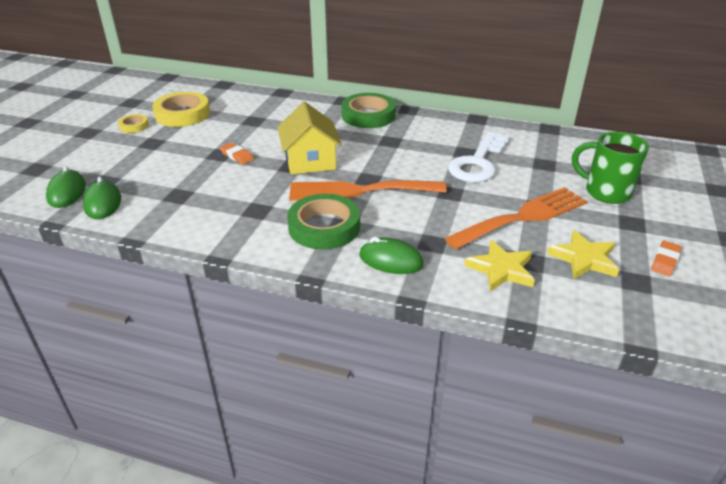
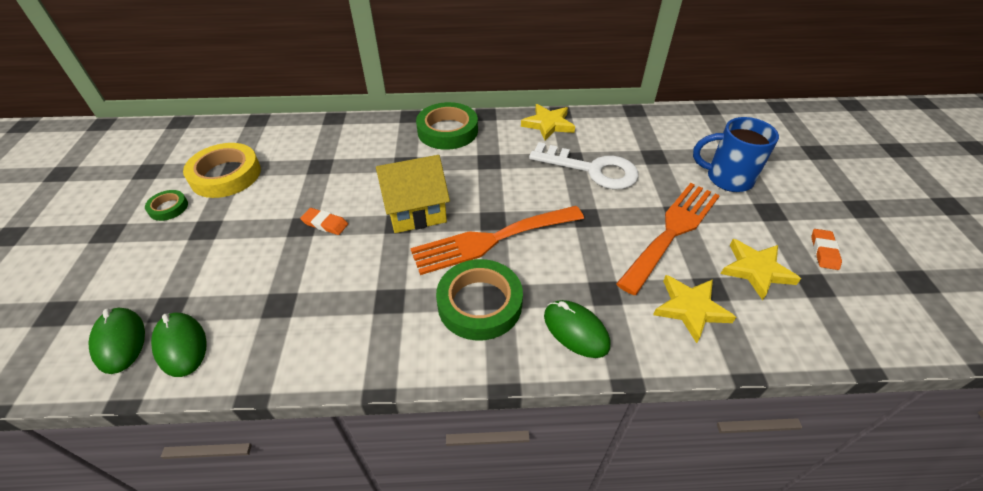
camera: 20 degrees left, 10 degrees up
yellow tape [118,114,149,133] -> green tape [145,190,188,221]
yellow house [278,102,342,174] -> yellow house turned 75 degrees counterclockwise [376,155,450,233]
green mouse [359,237,424,274] -> green mouse turned 45 degrees clockwise [544,300,610,358]
white key [448,131,510,182] -> white key turned 75 degrees counterclockwise [529,142,639,189]
green mug [572,132,649,204] -> blue mug [693,117,779,192]
none -> yellow star [521,104,575,141]

